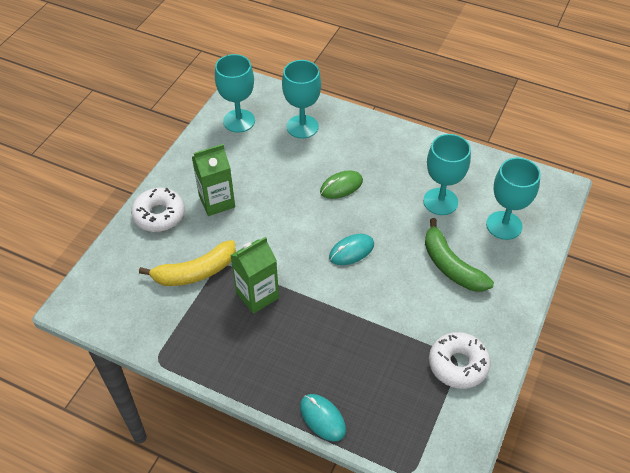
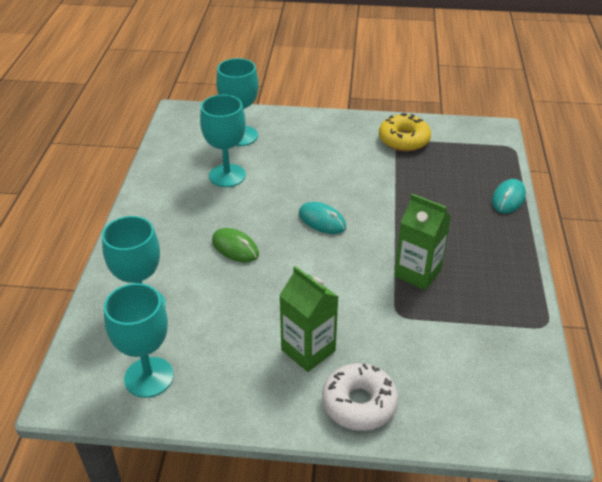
camera: 110 degrees left, 10 degrees down
yellow banana [139,240,236,286] -> none
green banana [425,218,494,292] -> none
white donut [429,332,491,389] -> yellow donut [379,113,431,151]

